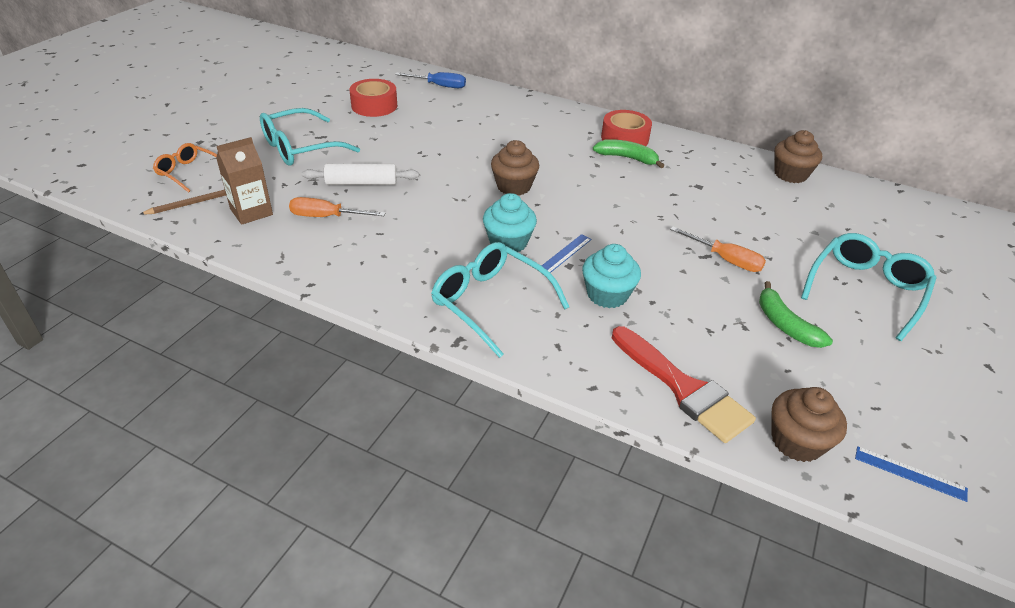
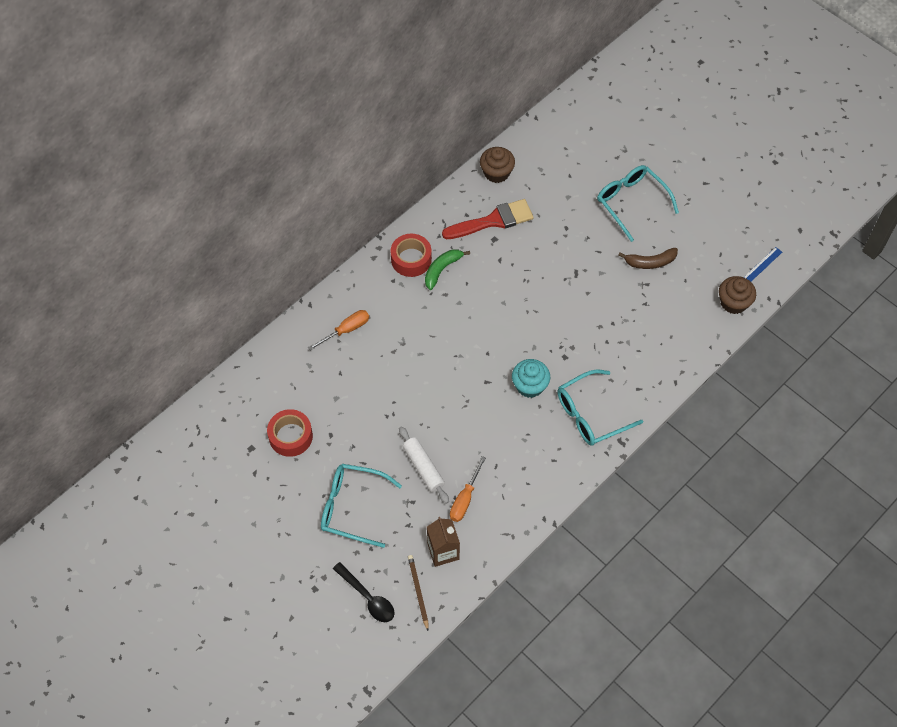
camera: 70 degrees left, 20 degrees up
orange glasses [153,143,217,193] -> black spoon [333,562,395,622]
turquoise glasses [260,108,360,166] -> turquoise glasses turned 120 degrees clockwise [321,464,402,548]
white rolling pin [302,164,419,185] -> white rolling pin turned 45 degrees counterclockwise [399,426,449,504]
blue screwdriver [395,72,466,88] -> none
brown cupcake [491,140,539,196] -> none
blue ruler [542,234,592,273] -> none
turquoise cupcake [582,244,641,308] -> none
red brush [612,326,756,443] -> red brush moved to [442,199,534,239]
orange screwdriver [670,227,766,272] -> orange screwdriver moved to [308,310,369,351]
green banana [759,281,833,348] -> brown banana [618,248,678,269]

